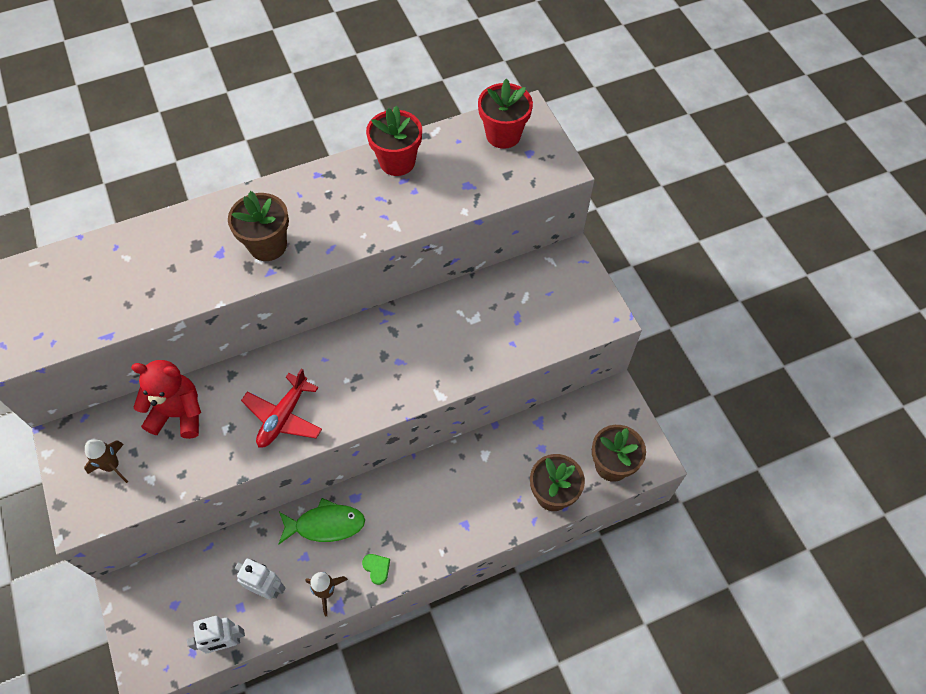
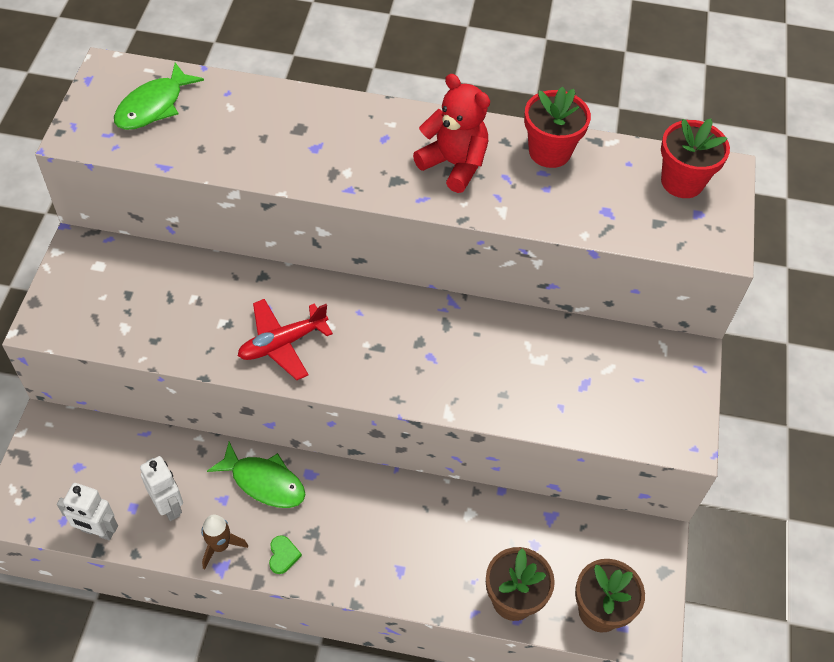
camera: 30 degrees right, 5 degrees down
brown rocket [84,440,128,483] -> none
red teddy bear [131,360,201,439] -> red teddy bear moved to [413,74,490,193]
brown flower pot [228,191,289,261] -> none
none -> green fish [114,63,204,130]

